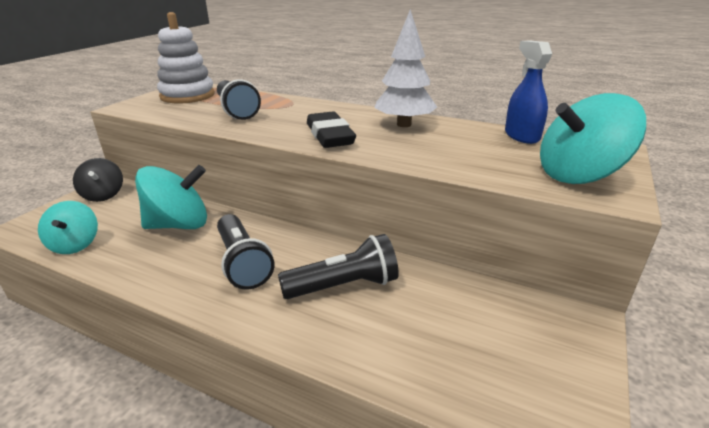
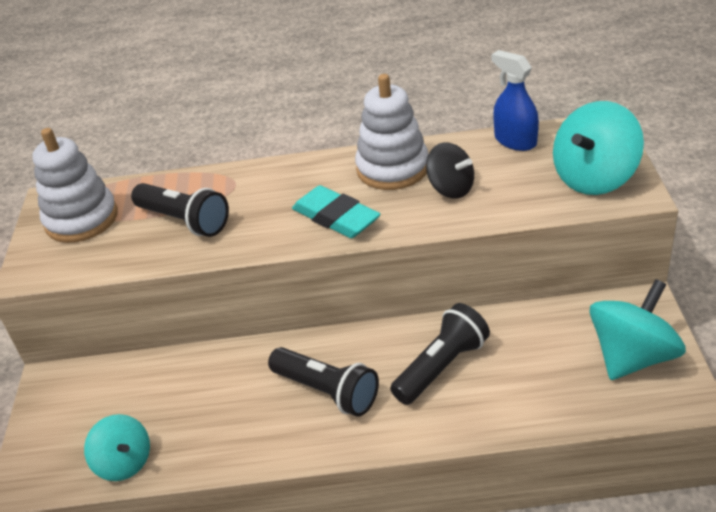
camera: 25 degrees left, 10 degrees up
black spinning top [73,158,123,202] -> black spinning top moved to [426,142,474,198]
turquoise spinning top [135,165,207,229] -> turquoise spinning top moved to [590,279,686,380]
black eraser [307,112,356,148] -> turquoise eraser [292,185,380,238]
white tree [374,9,437,127] -> white stacking toy [355,74,429,190]

